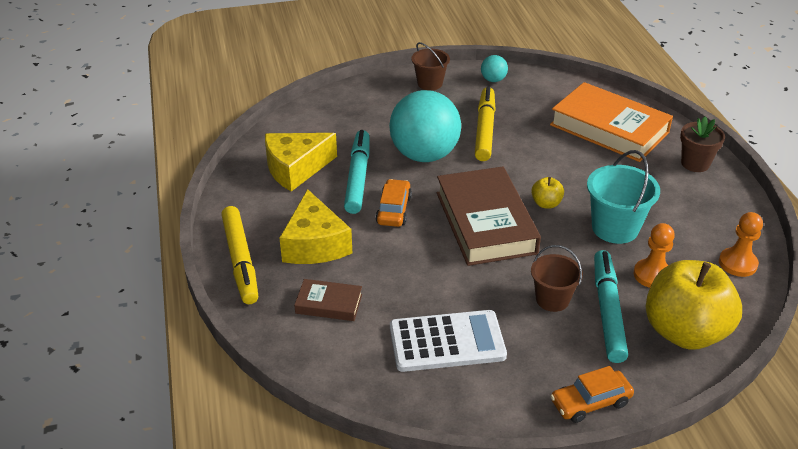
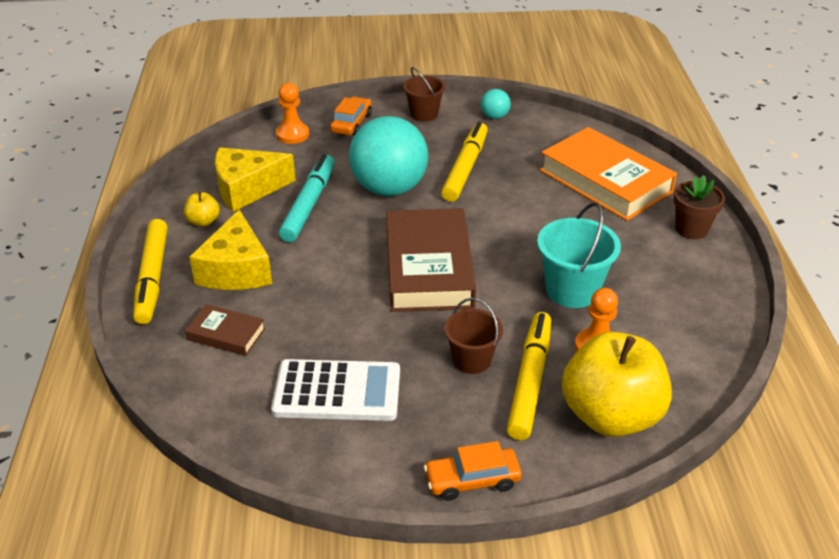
camera: 10 degrees right, 0 degrees up
orange car [375,179,412,227] -> orange car moved to [330,97,372,136]
yellow apple [531,177,564,209] -> yellow apple moved to [184,192,220,227]
turquoise marker [594,250,628,363] -> yellow marker [507,312,551,440]
orange pawn [719,212,763,277] -> orange pawn moved to [276,83,309,144]

